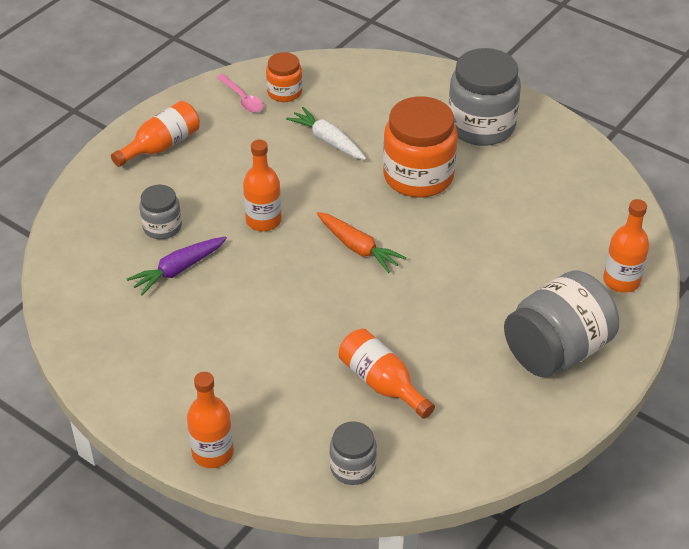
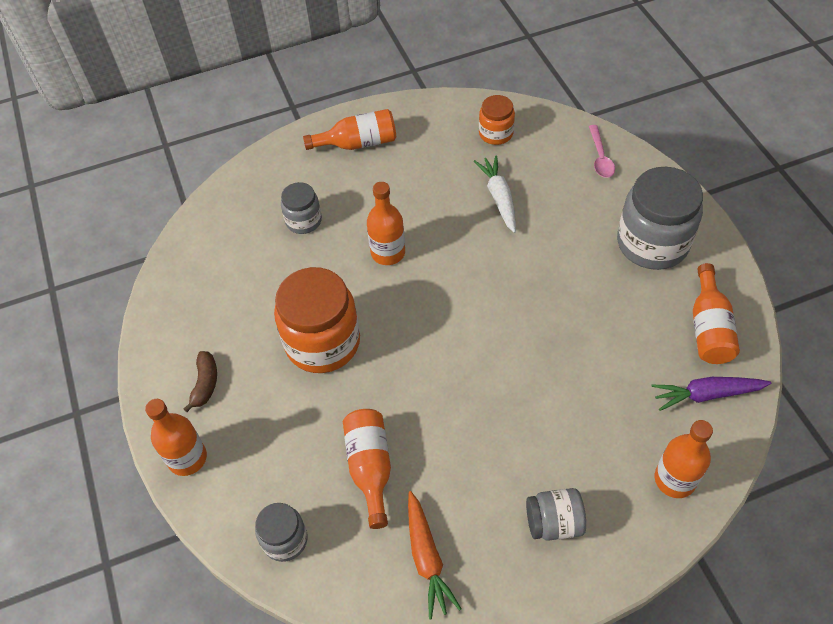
camera: 35 degrees right, 10 degrees up
purple carrot [127,236,227,295] -> purple carrot moved to [651,377,772,411]
pink spoon [216,74,264,112] -> pink spoon moved to [589,125,615,178]
orange carrot [317,212,406,273] -> orange carrot moved to [408,491,462,619]
orange jar [383,96,458,198] -> orange jar moved to [274,267,360,373]
grey jar [504,270,619,377] -> grey jar [526,488,586,541], size x0.53
none -> brown banana [183,351,217,412]
none -> orange bottle [693,263,740,364]

